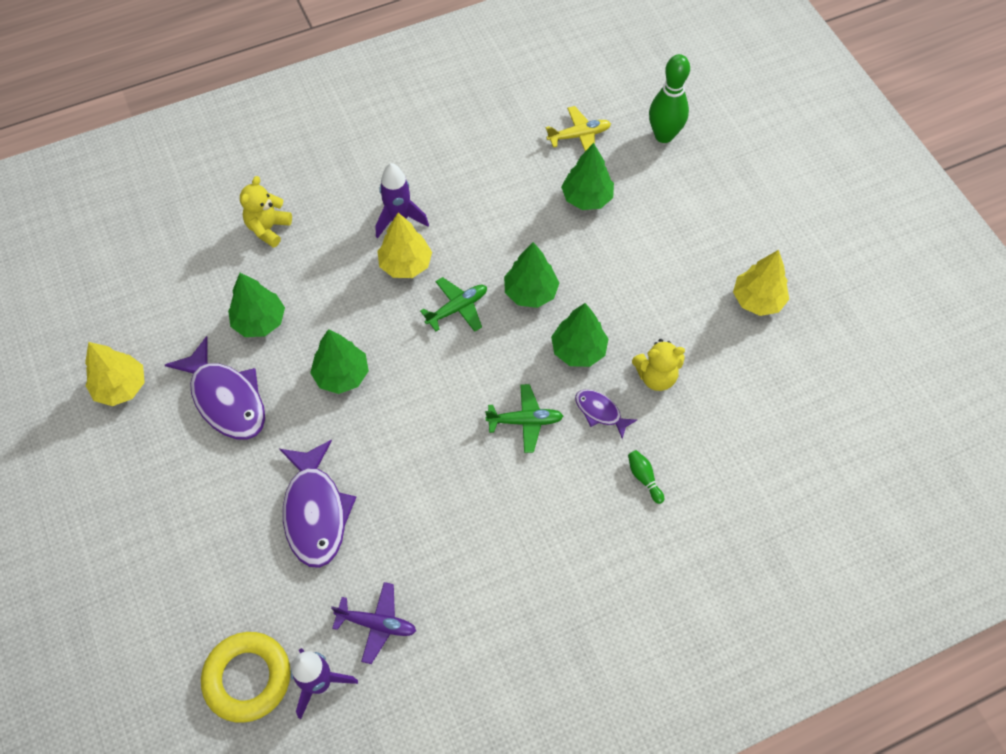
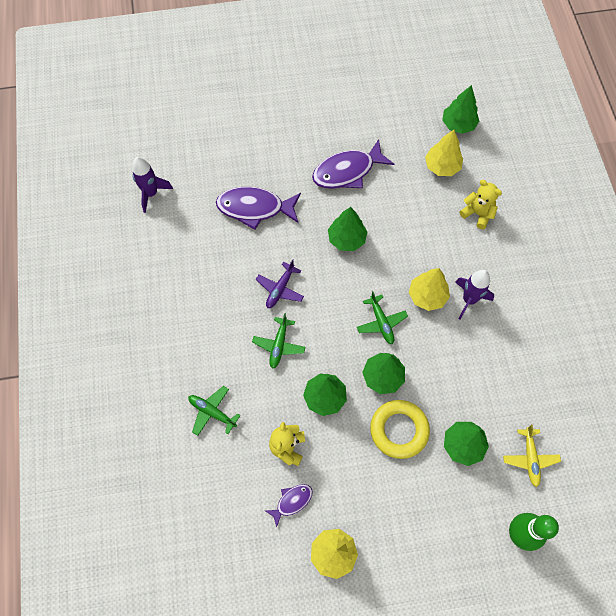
camera: 105 degrees right, 5 degrees up
yellow tree [85,342,145,406] -> yellow tree moved to [425,130,463,176]
yellow ring [201,632,291,723] -> yellow ring moved to [370,400,430,459]
green tree [228,273,285,337] -> green tree moved to [442,85,479,134]
purple plane [331,582,416,664] -> purple plane moved to [256,259,304,308]
purple fish [575,389,637,439] -> purple fish moved to [266,484,313,527]
green bowling pin [628,450,664,504] -> green plane [188,386,241,436]

